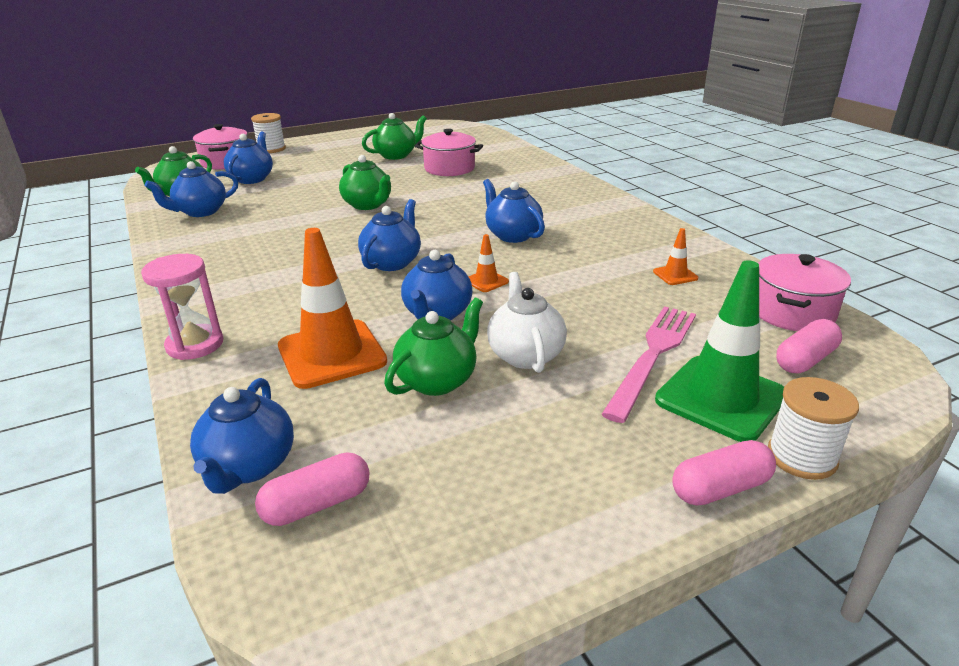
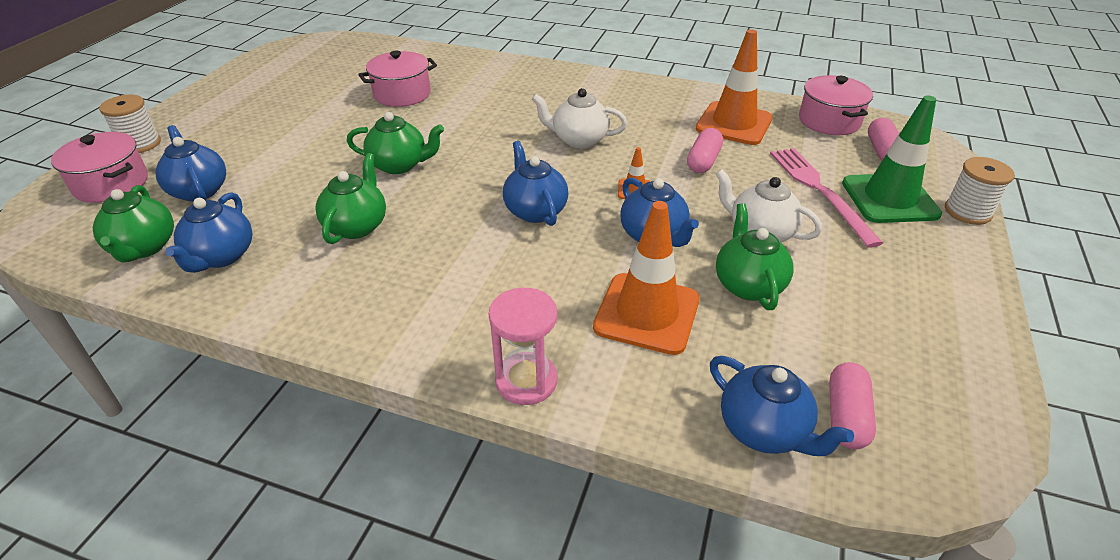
camera: 45 degrees left, 10 degrees up
green teapot [362,113,427,160] -> green teapot moved to [315,153,386,244]
blue teapot [483,179,545,243] -> white teapot [532,88,627,148]
orange traffic cone [653,228,698,285] -> orange traffic cone [696,29,773,145], size x2.25
pink capsule [672,440,776,505] -> pink capsule moved to [687,128,723,173]

